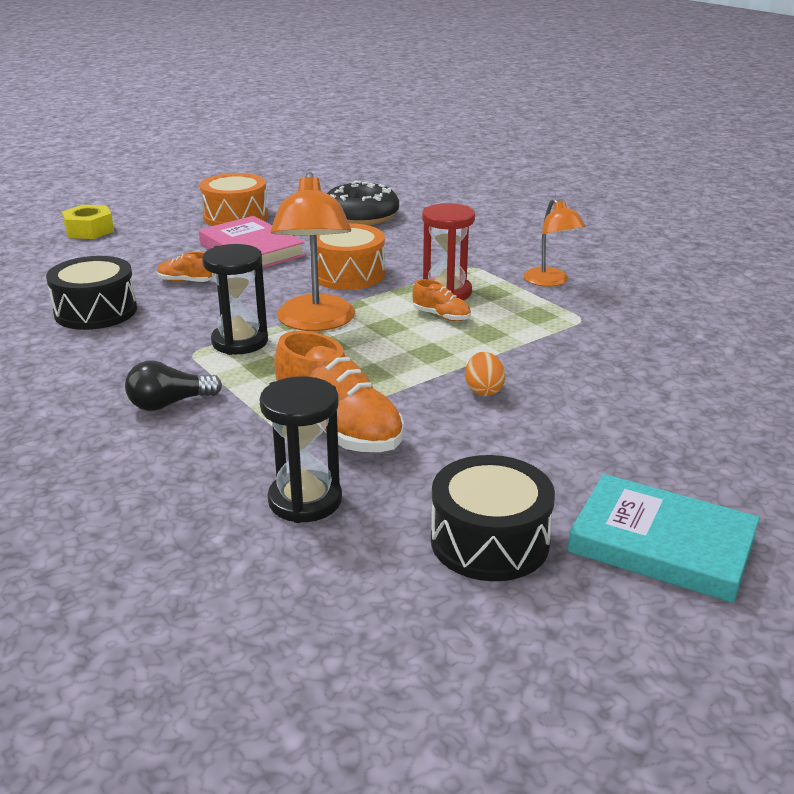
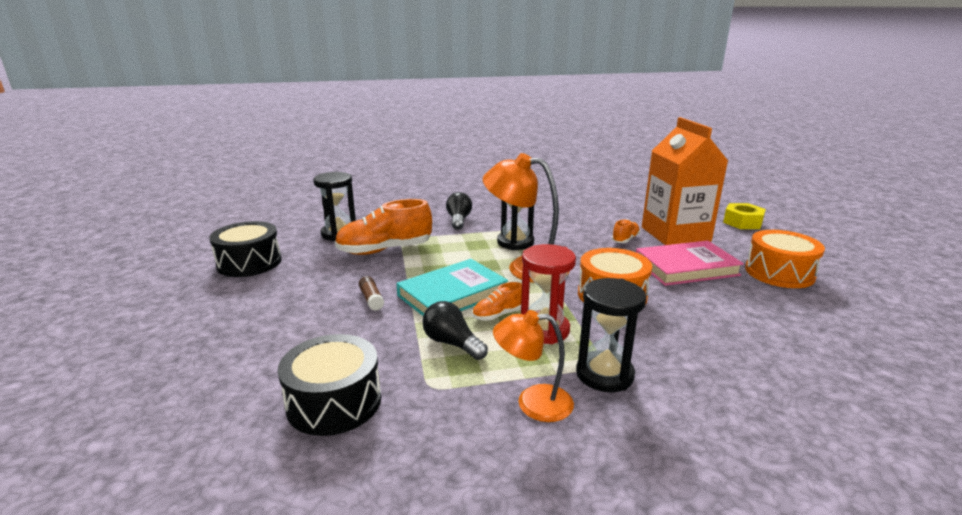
camera: 115 degrees right, 5 degrees down
black drum [46,256,137,330] -> black drum moved to [278,334,381,436]
black donut [327,180,399,225] -> none
orange egg [465,352,505,396] -> brown glue stick [359,276,384,311]
turquoise book [567,474,760,603] -> turquoise book moved to [396,259,508,316]
none -> black light bulb [422,301,488,360]
none -> black hourglass [576,278,646,392]
none -> orange carton [642,117,728,245]

